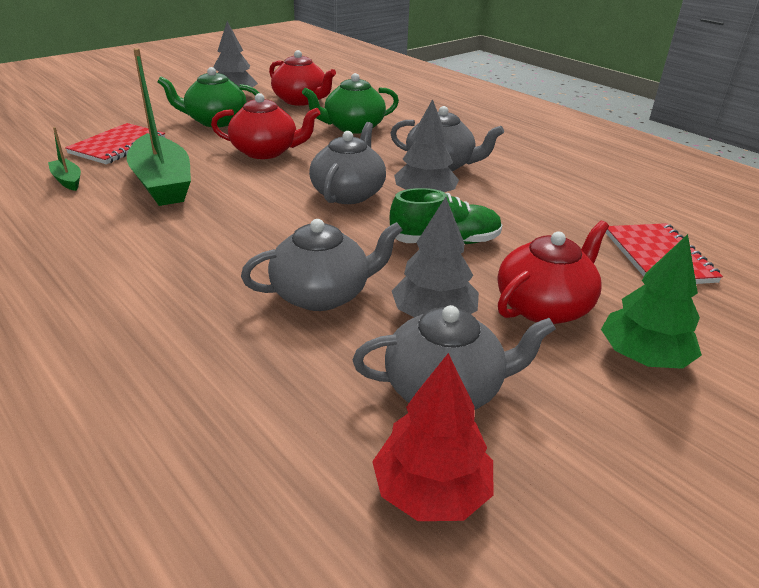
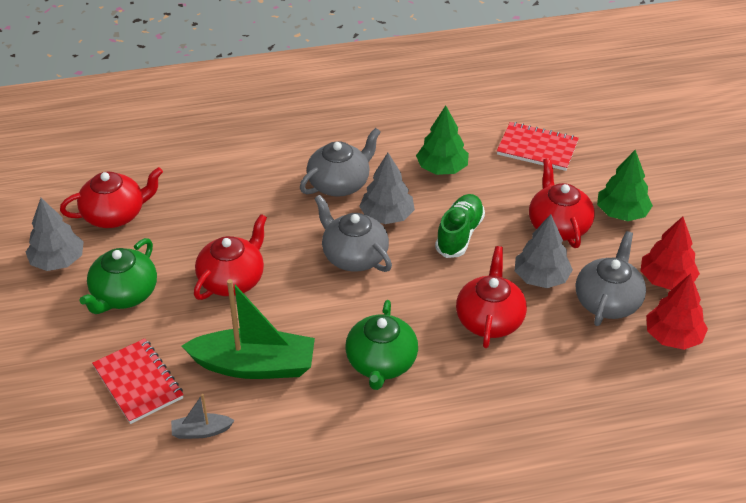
camera: 60 degrees left, 10 degrees up
green boat [48,127,81,191] -> grey boat [171,394,235,439]
grey teapot [241,219,403,311] -> red teapot [456,246,527,348]
green teapot [302,73,399,134] -> green teapot moved to [345,300,418,390]
none -> green tree [416,105,469,175]
none -> red tree [640,216,700,290]

